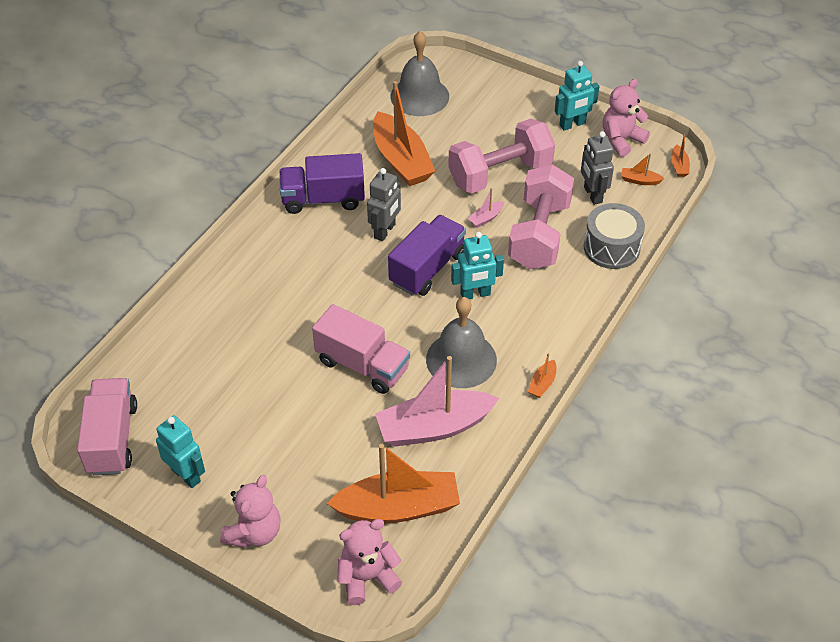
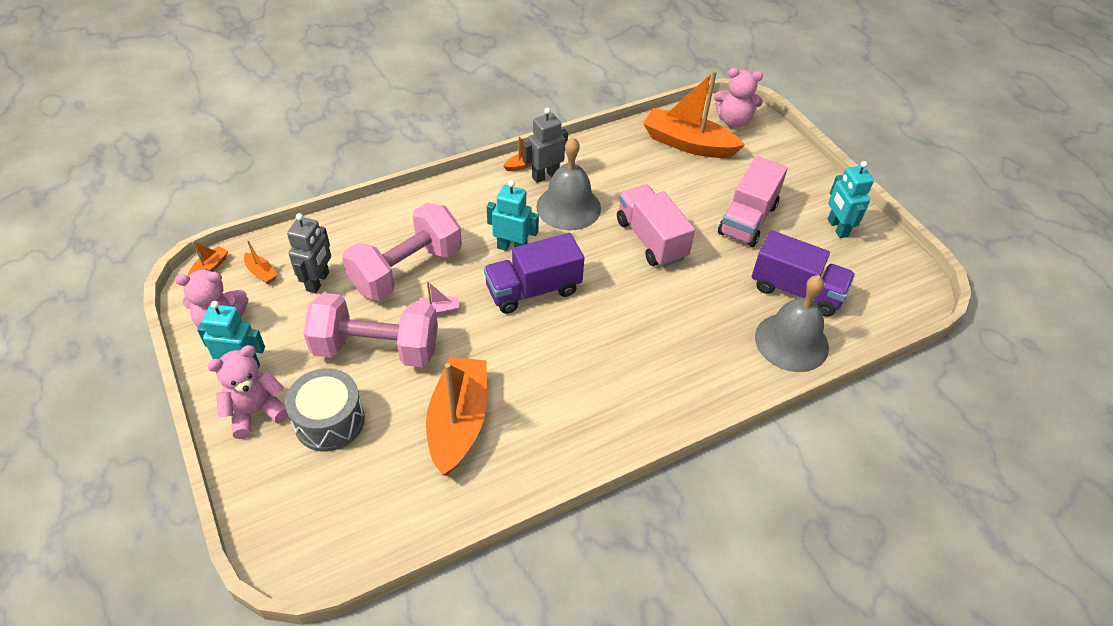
camera: 150 degrees left, 0 degrees up
pink truck [77,378,137,475] -> pink truck moved to [718,156,788,247]
pink teddy bear [220,475,281,548] -> pink teddy bear moved to [207,345,288,439]
purple truck [279,153,365,214] -> purple truck moved to [752,230,855,317]
grey robot [367,168,401,241] -> grey robot moved to [523,108,568,183]
pink boat [375,356,499,447] -> none
grey bell [390,31,449,116] -> grey bell moved to [755,275,829,372]
grey drum [584,203,645,269] -> grey drum moved to [285,368,365,452]

